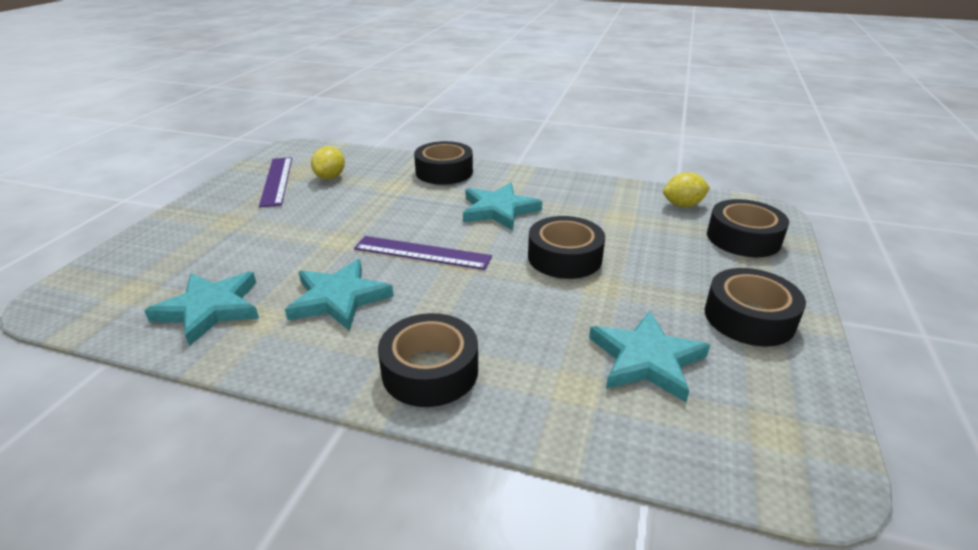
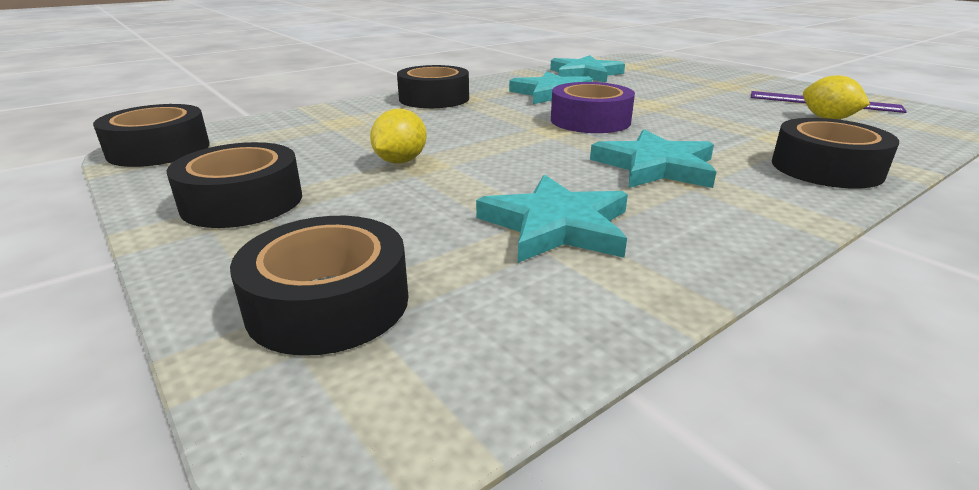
camera: 125 degrees right, 5 degrees down
purple ruler [354,236,492,270] -> purple tape [551,82,635,133]
black tape [528,216,605,279] -> black tape moved to [93,104,210,167]
turquoise star [589,311,710,402] -> turquoise star moved to [476,174,628,263]
yellow lemon [663,172,710,207] -> yellow lemon moved to [370,109,427,163]

